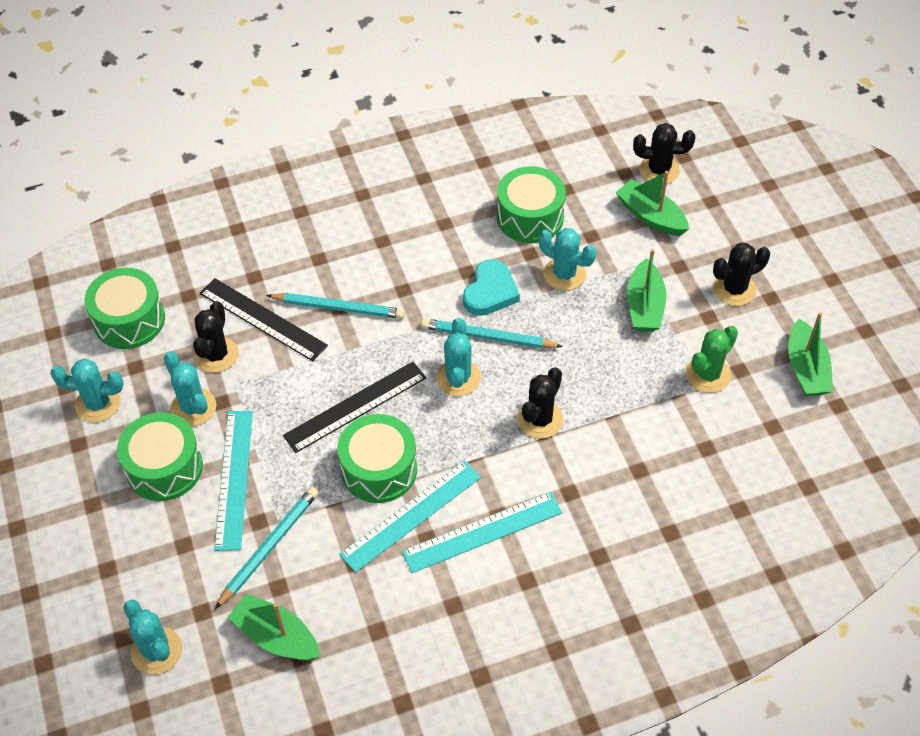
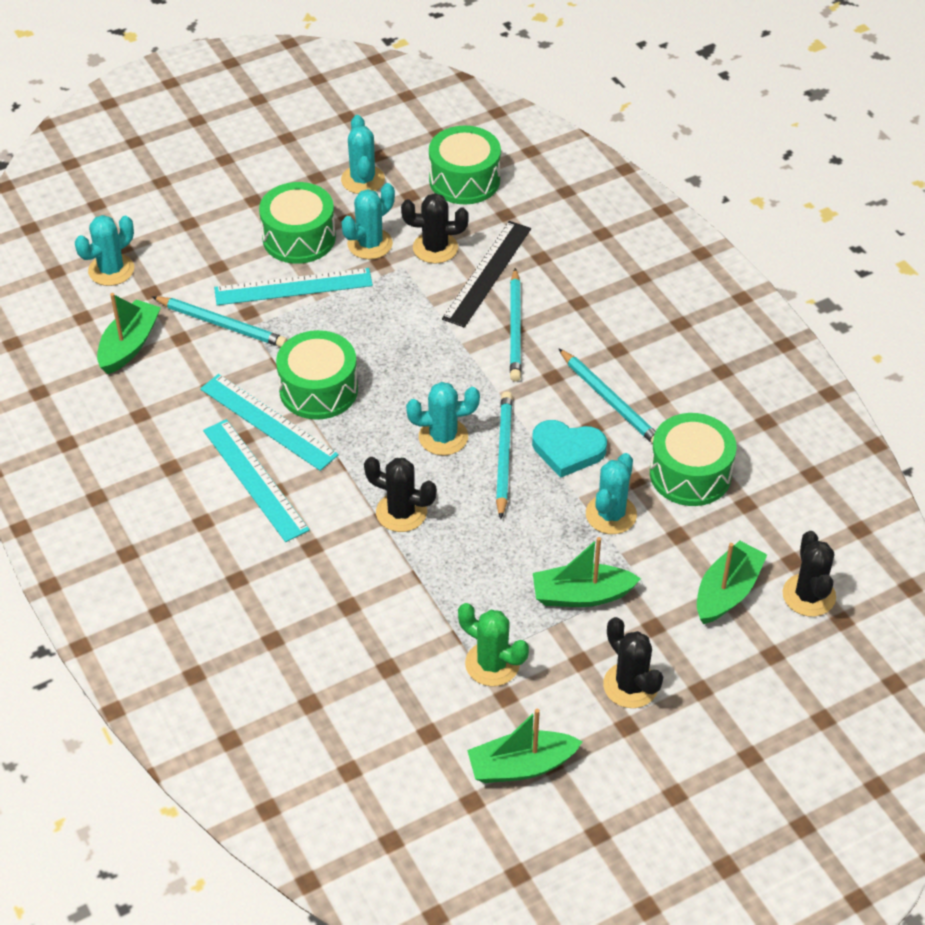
camera: 80 degrees right, 5 degrees down
black ruler [283,362,426,453] -> none
none -> turquoise pencil [558,348,656,444]

